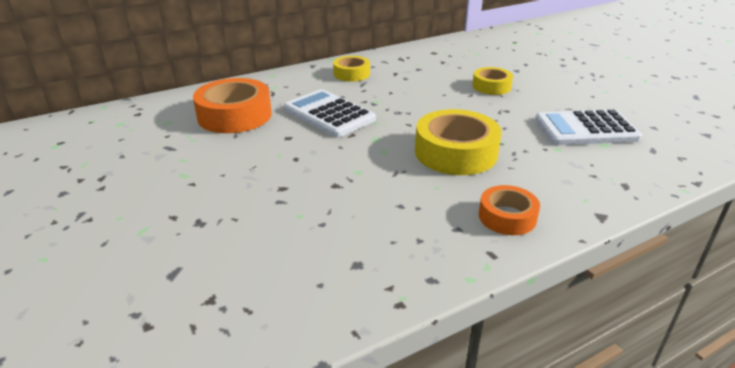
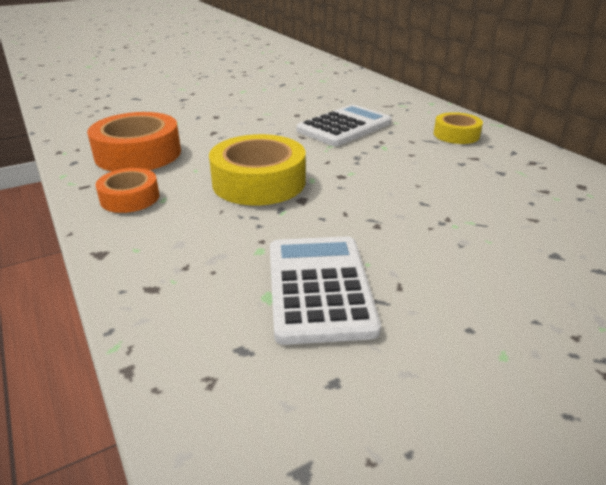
camera: 90 degrees right, 0 degrees up
orange tape [193,78,272,133] -> orange tape moved to [87,112,181,171]
yellow tape [472,67,513,95] -> none

